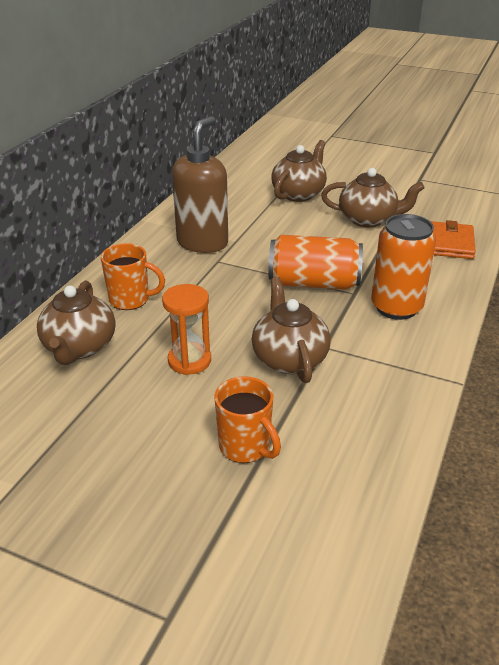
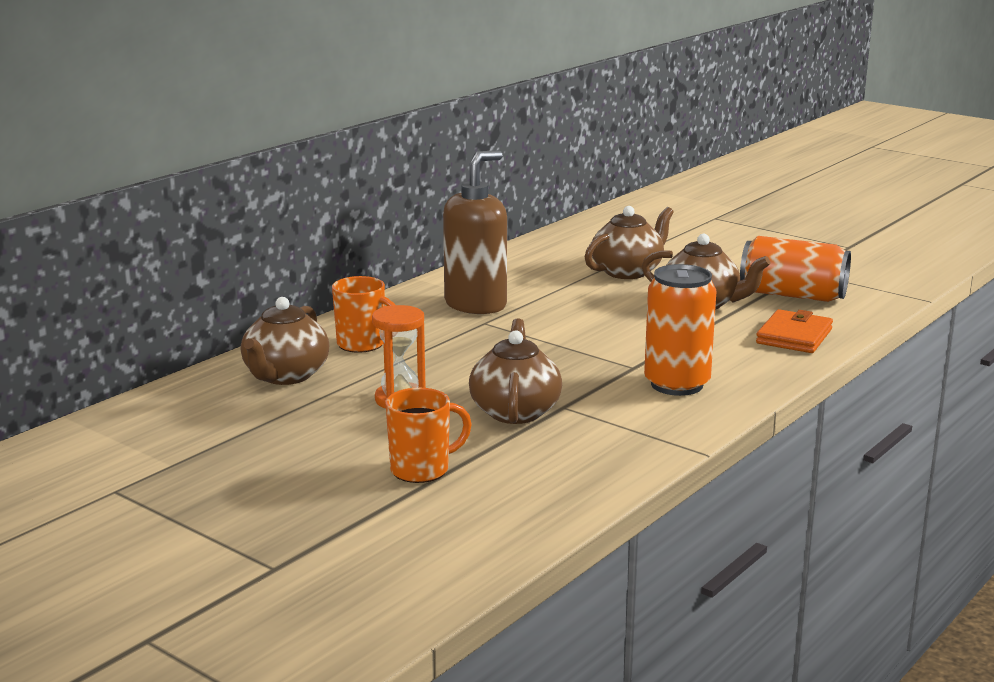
camera: 15 degrees right, 15 degrees down
orange mug [214,376,281,463] -> orange mug turned 90 degrees counterclockwise [385,388,472,483]
orange can [268,235,363,289] -> orange can moved to [740,236,851,302]

